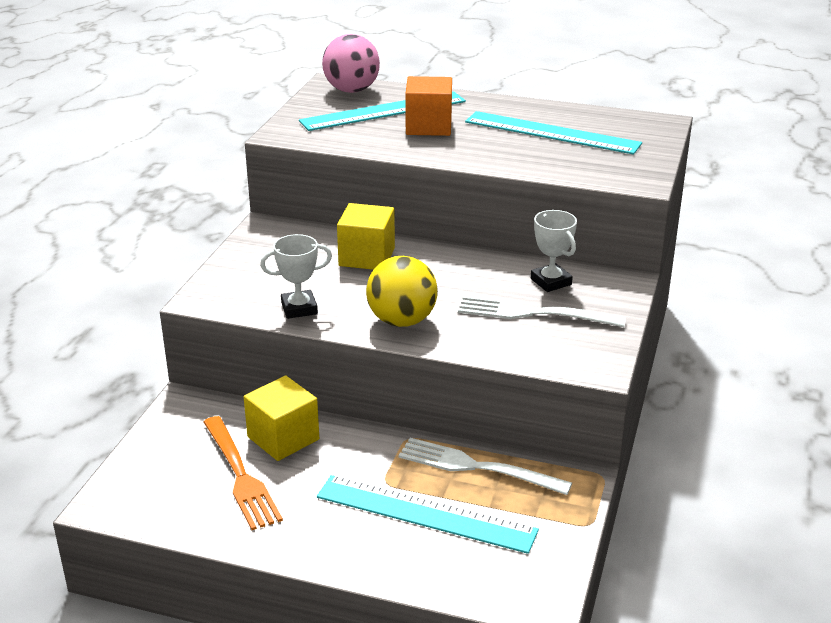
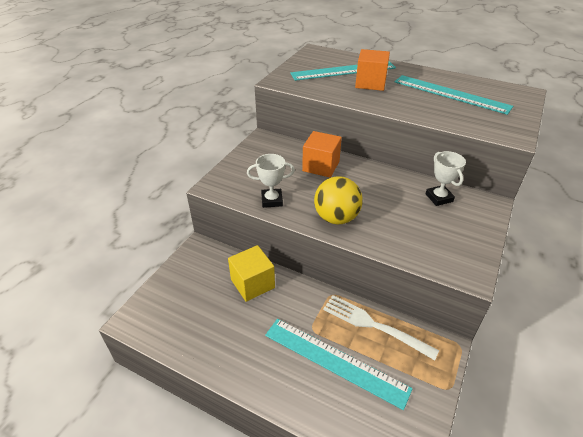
camera: 10 degrees right, 10 degrees up
orange fork [204,416,283,530] -> none
pink ball [322,34,380,93] -> none
yellow cube [337,203,395,270] -> orange cube [302,131,342,178]
white fork [458,295,626,327] -> none

